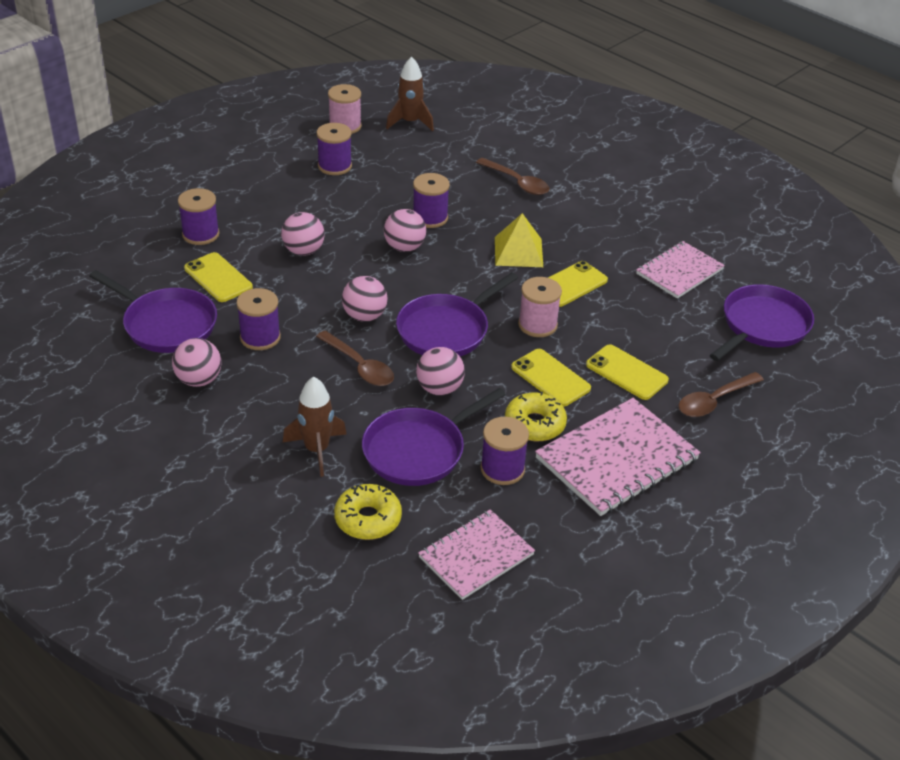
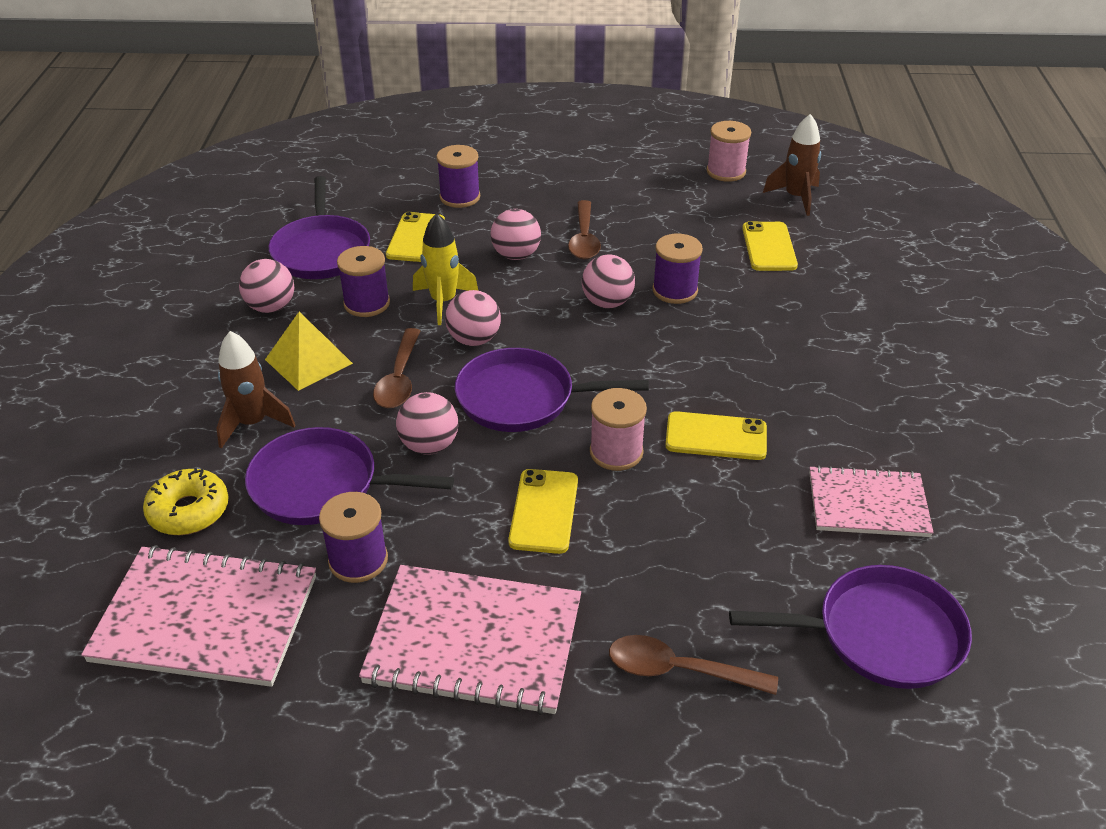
camera: 50 degrees right, 0 degrees up
purple spool [317,123,352,175] -> none
pink notebook [418,509,535,600] -> pink notebook [81,545,316,687], size x1.54
brown spoon [476,158,549,195] -> brown spoon moved to [568,200,601,259]
yellow pyramid [495,213,543,267] -> yellow pyramid moved to [265,312,353,391]
yellow donut [505,392,567,441] -> none
yellow phone [586,344,669,400] -> yellow phone moved to [742,221,798,271]
none -> yellow rocket [413,213,478,325]

